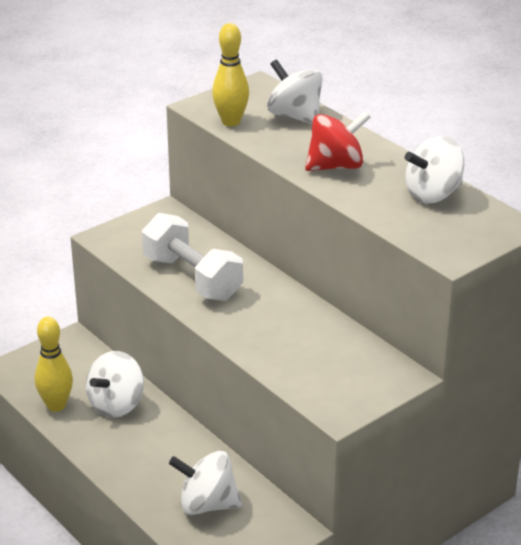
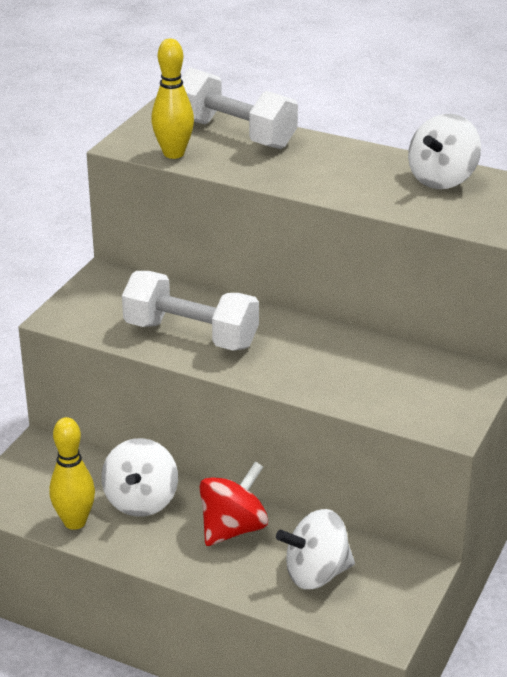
camera: 25 degrees left, 0 degrees up
white spinning top [267,59,322,124] -> white dumbbell [181,67,298,149]
red spinning top [305,111,371,171] -> red spinning top moved to [200,462,268,546]

